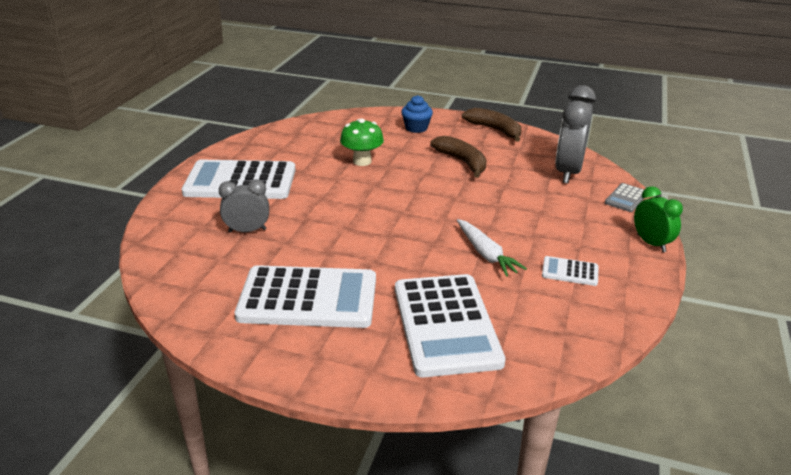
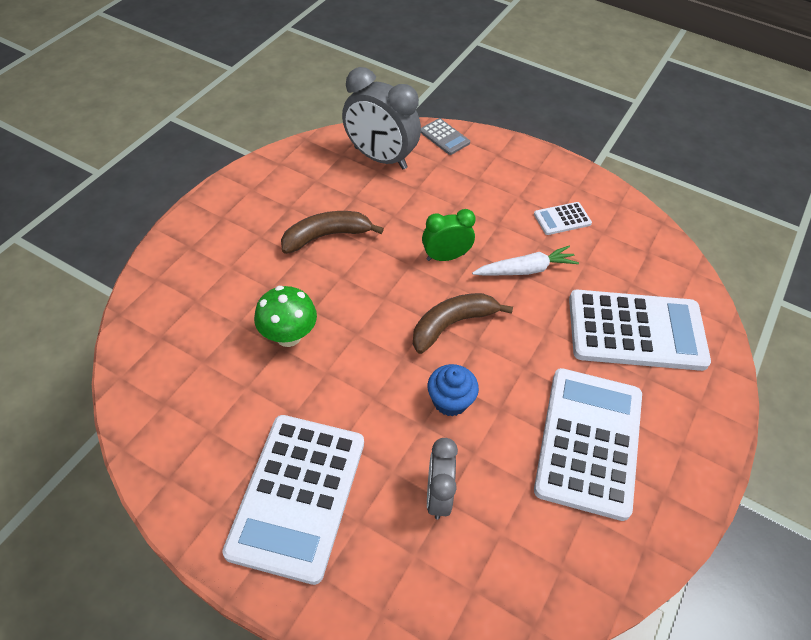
camera: 80 degrees left, 20 degrees up
blue cupcake [401,95,433,133] -> blue cupcake moved to [428,364,479,416]
brown banana [462,108,521,142] -> brown banana moved to [413,293,513,354]
white calculator [542,256,598,286] -> white calculator turned 45 degrees clockwise [534,202,592,235]
green clock [634,186,683,252] -> green clock moved to [422,209,476,261]

